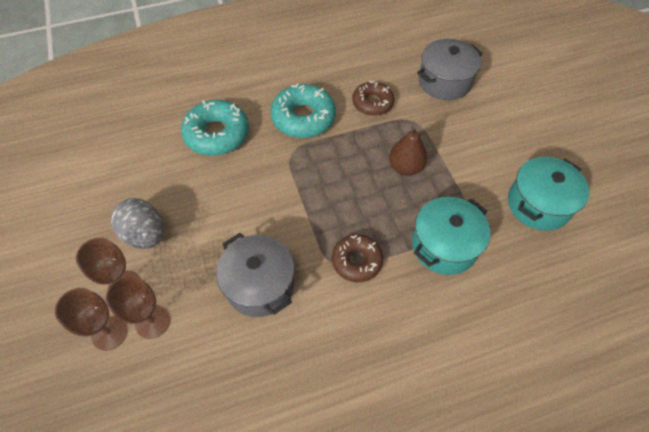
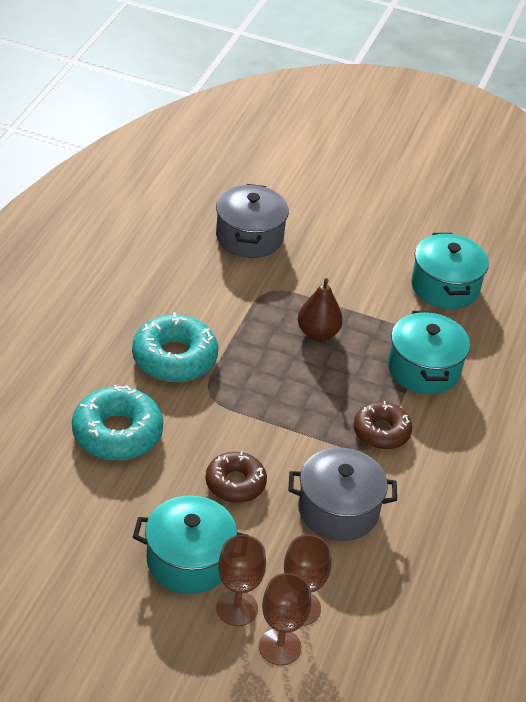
camera: 55 degrees left, 15 degrees down
grey egg [111,198,163,249] -> turquoise pot [133,495,247,594]
brown donut [352,81,394,116] -> brown donut moved to [206,451,267,503]

